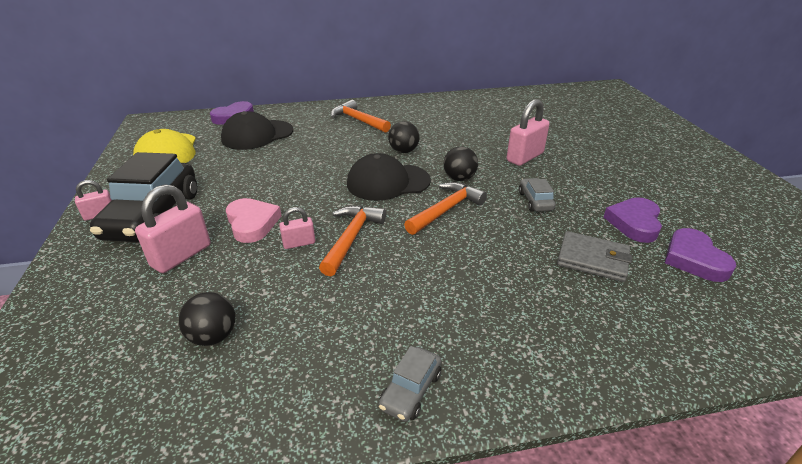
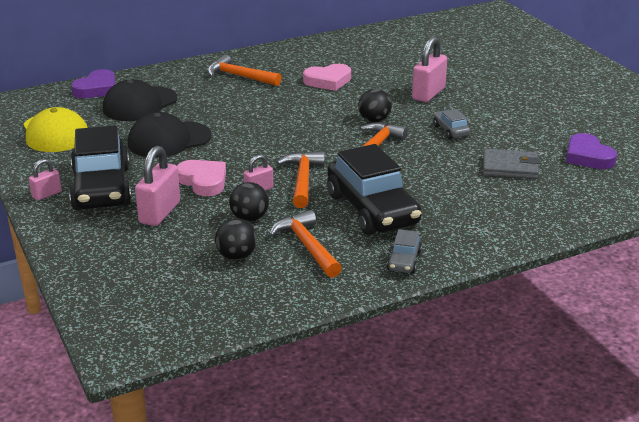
camera: 15 degrees left, 5 degrees down
black cap [347,153,431,201] -> black cap moved to [128,112,212,158]
black ball [388,121,420,153] -> black ball moved to [229,182,269,222]
purple heart [604,197,662,243] -> none
none -> orange hammer [269,210,342,278]
none -> pink heart [303,64,351,91]
none -> black car [327,144,422,235]

